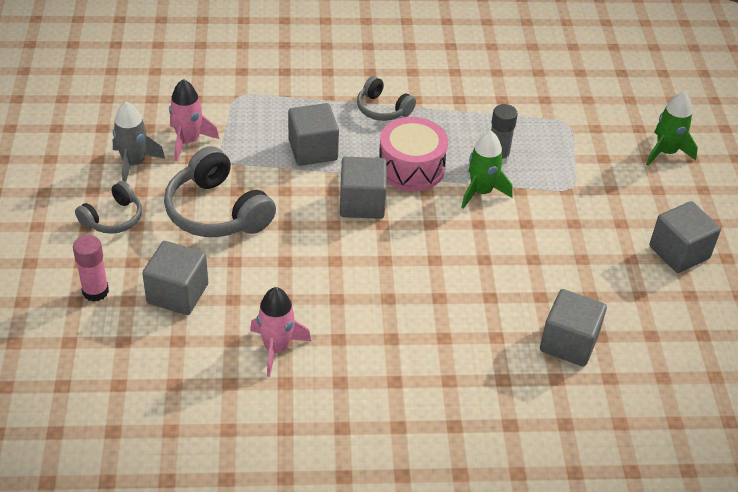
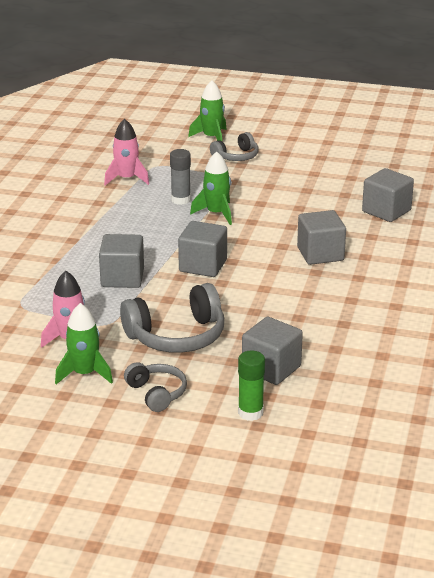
camera: 70 degrees left, 15 degrees down
pink glue stick [73,235,109,302] -> green glue stick [238,350,265,421]
grey rocket [113,101,165,182] -> green rocket [55,303,113,384]
pink rocket [250,287,311,377] -> pink rocket moved to [104,119,149,185]
grey headphones [357,76,416,121] -> grey headphones moved to [210,132,259,161]
pink drum [380,117,448,191] -> none
grey cube [649,201,721,273] -> grey cube moved to [297,210,346,265]

